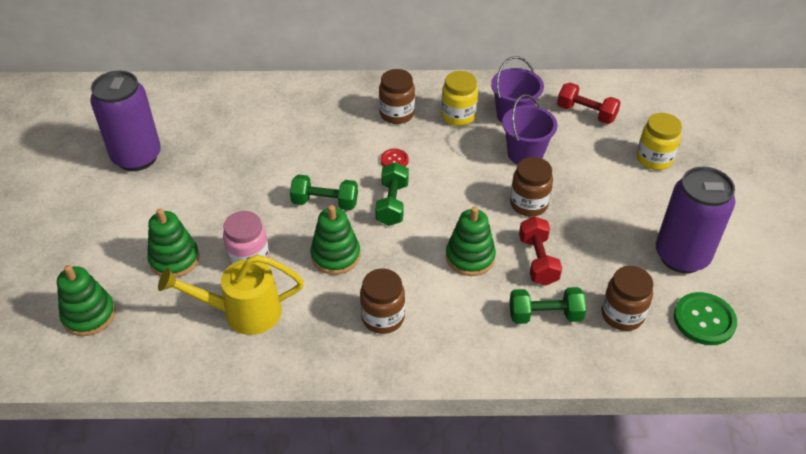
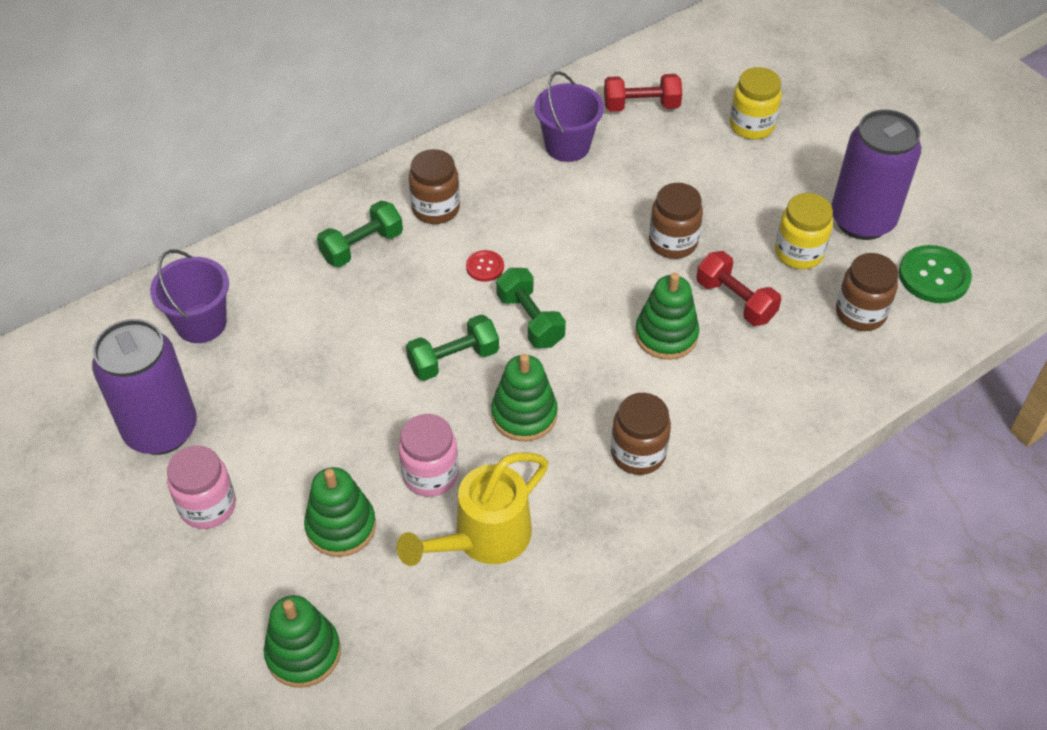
camera: 35 degrees left, 5 degrees up
yellow jar [441,71,478,126] -> yellow jar moved to [775,193,833,269]
purple bucket [502,94,558,165] -> purple bucket moved to [150,250,229,343]
green dumbbell [510,287,586,324] -> green dumbbell moved to [317,201,403,267]
none -> pink jar [167,445,236,529]

